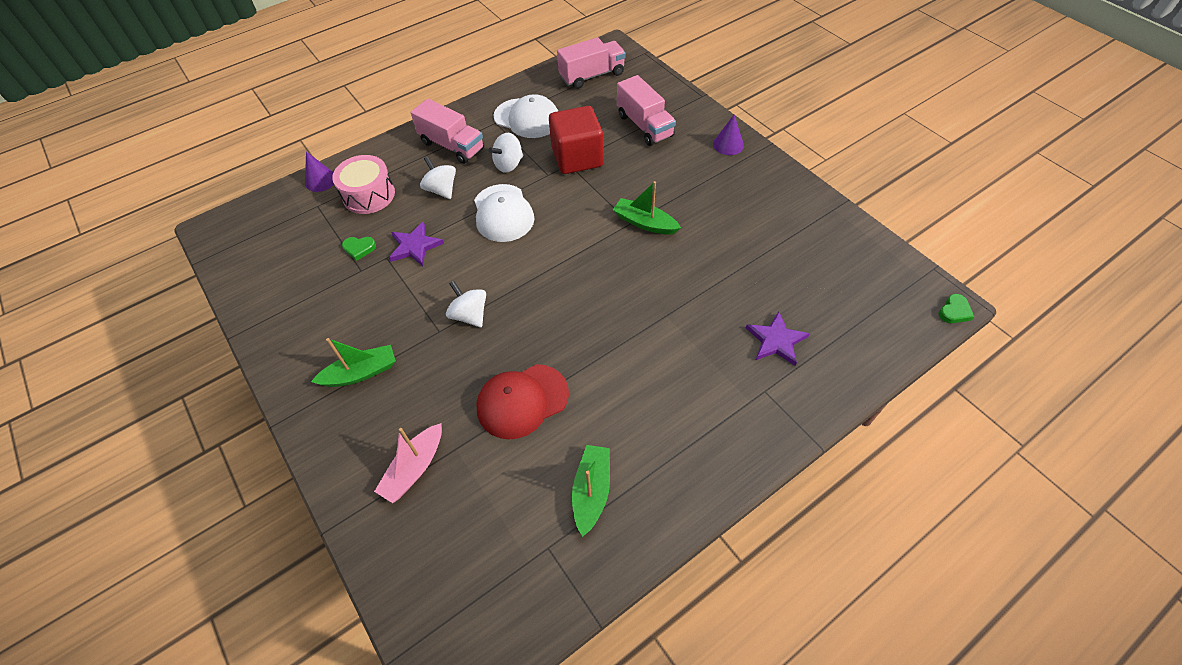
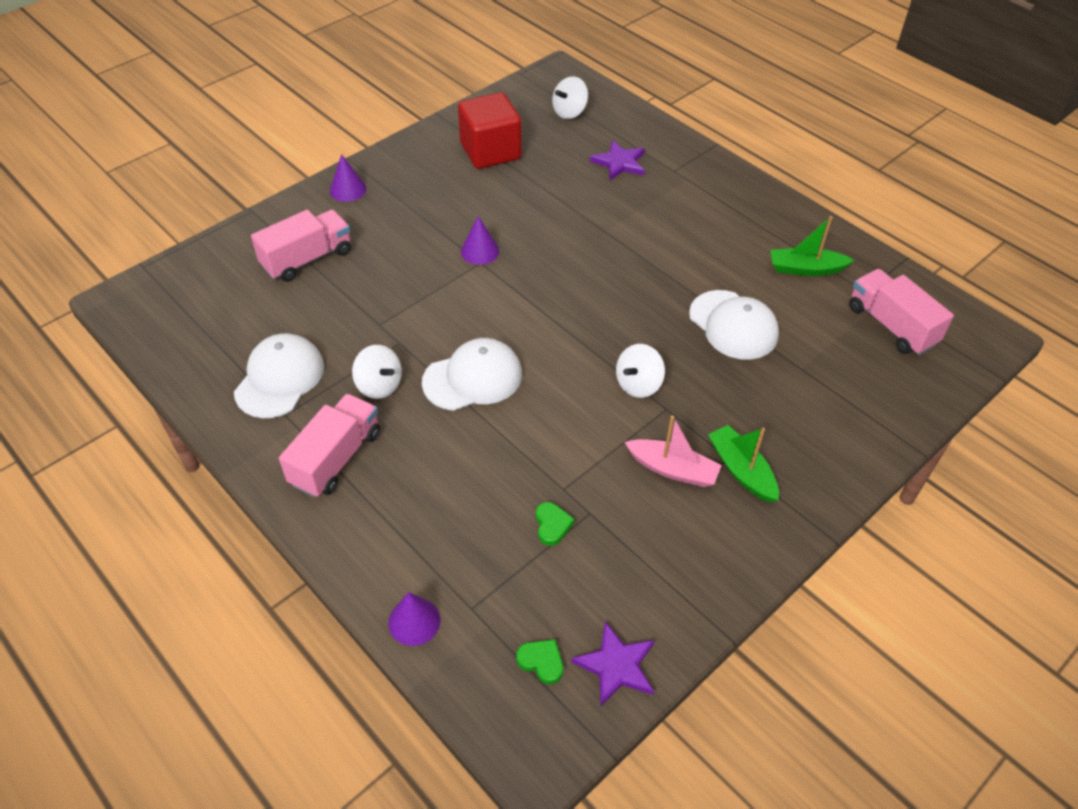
camera: 100 degrees left, 5 degrees down
pink drum [332,155,395,214] -> none
pink boat [374,423,442,503] -> pink boat moved to [625,416,722,487]
purple star [389,221,444,266] -> purple star moved to [571,622,655,706]
white spinning top [420,156,456,199] -> white spinning top moved to [552,76,588,119]
red cap [477,364,569,440] -> white cap [689,290,779,360]
red cube [549,106,603,174] -> red cube moved to [458,92,522,169]
pink truck [557,37,626,89] -> pink truck moved to [849,269,954,355]
green boat [613,181,681,235] -> purple cone [461,216,499,265]
green heart [938,294,974,323] -> green heart moved to [516,639,563,684]

